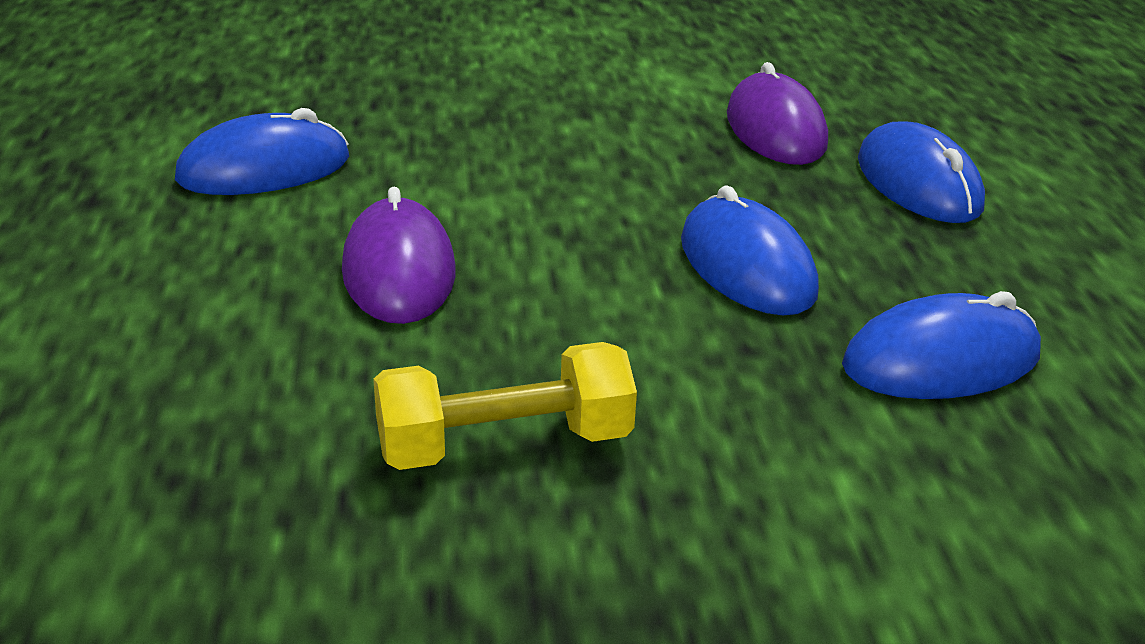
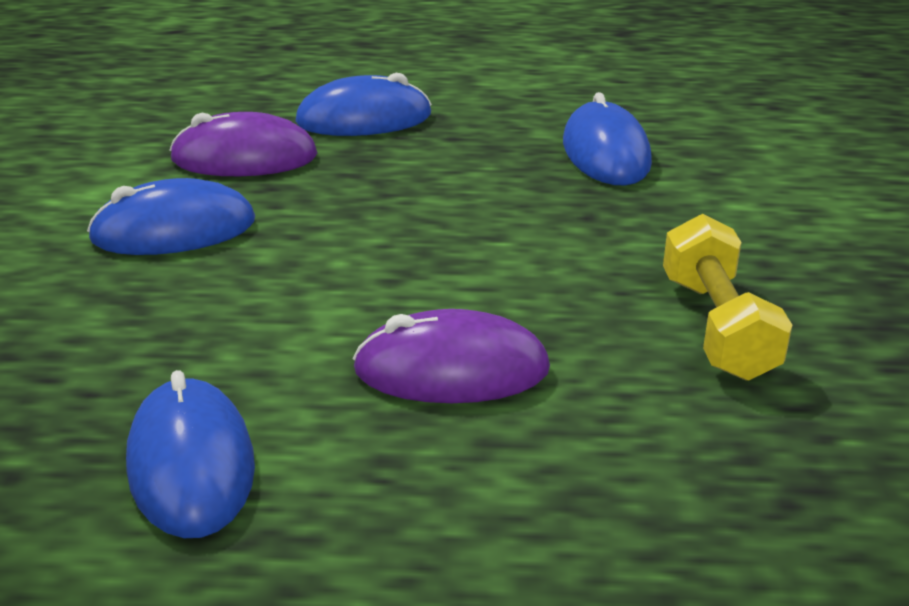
camera: 80 degrees left, 0 degrees up
blue mouse [681,185,819,315] -> blue mouse moved to [87,178,255,255]

